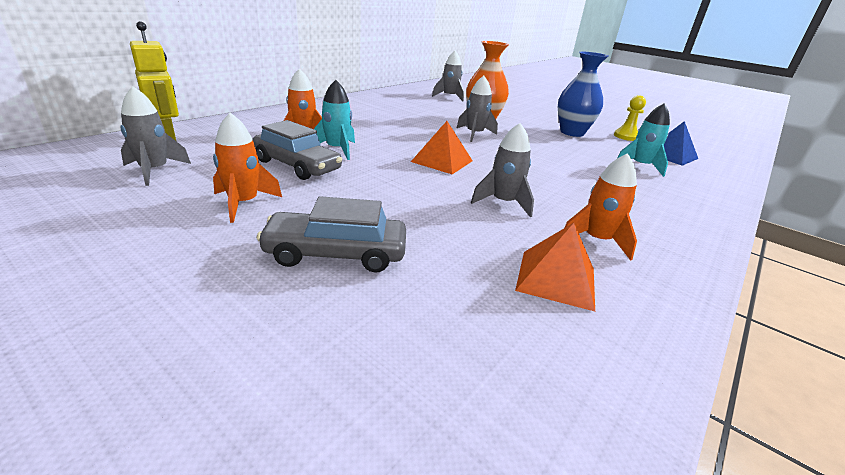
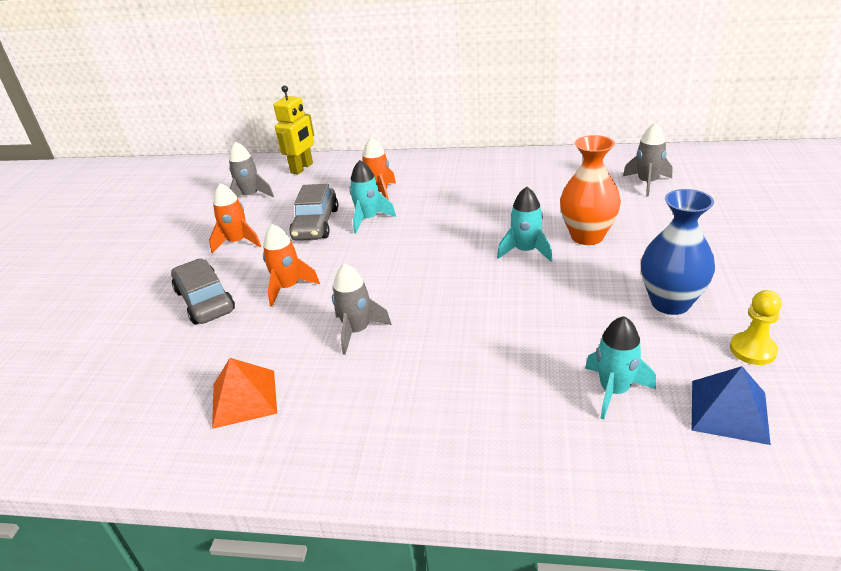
camera: 65 degrees right, 5 degrees up
orange pyramid [411,121,473,174] -> none
grey rocket [457,76,498,142] -> turquoise rocket [497,187,553,262]
orange rocket [564,153,637,261] -> orange rocket moved to [263,224,320,307]

